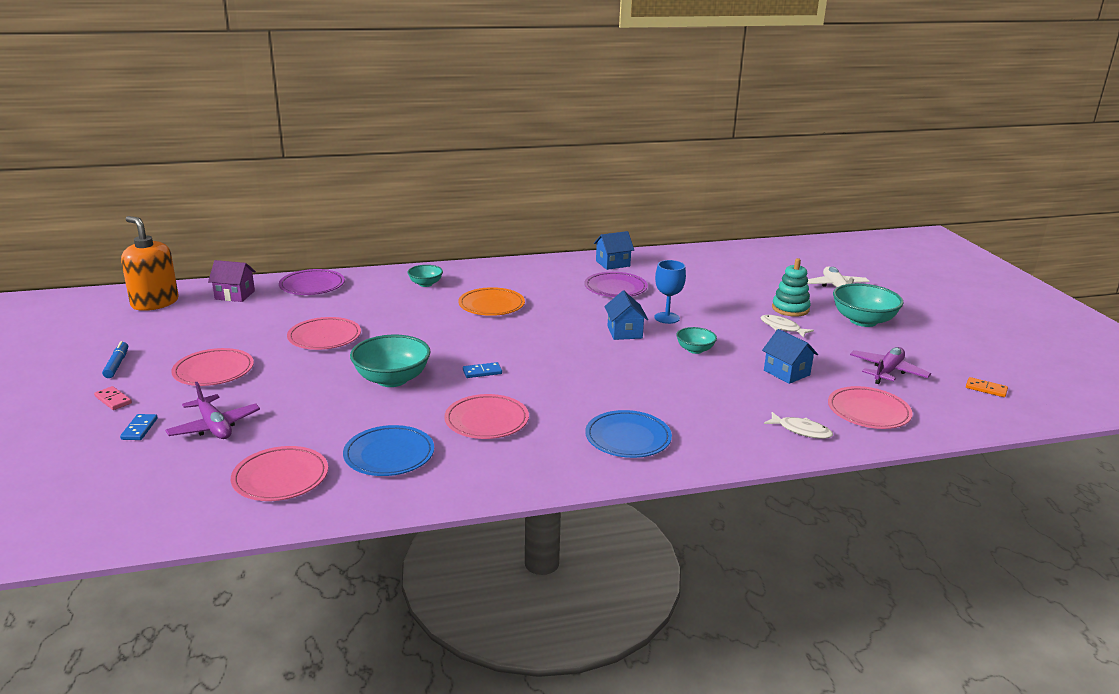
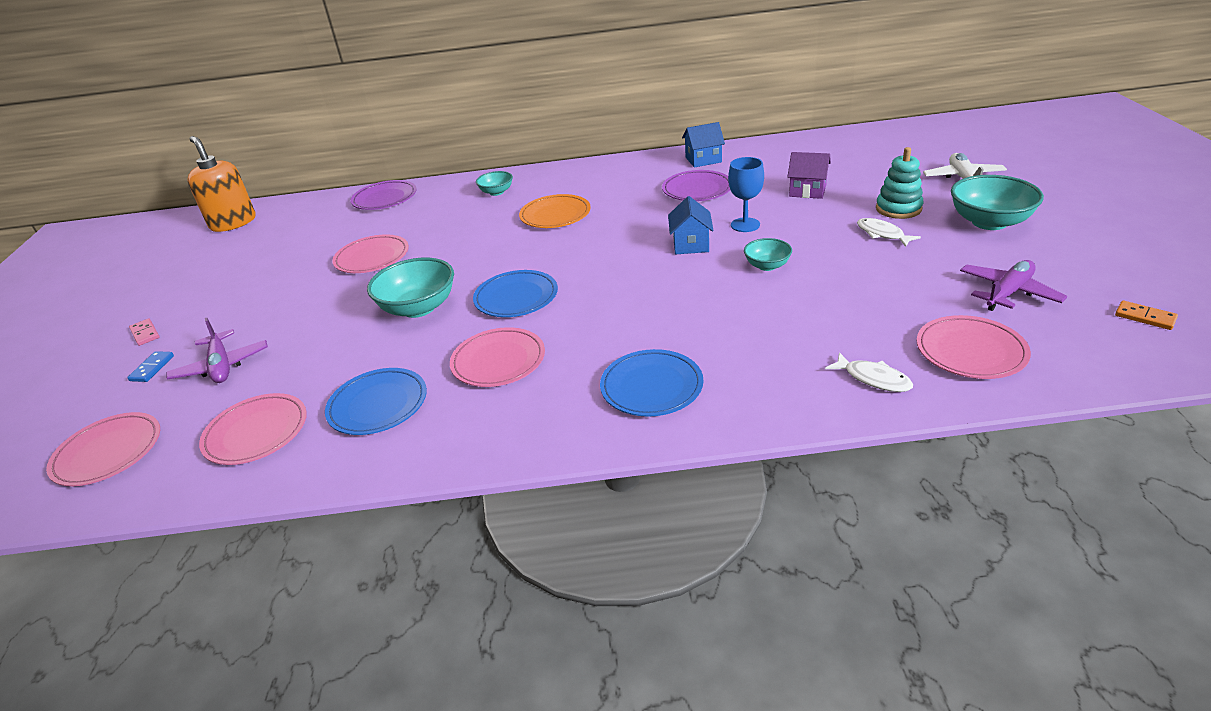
camera: 15 degrees right, 10 degrees up
blue marker [102,341,128,378] -> none
pink plate [171,348,254,386] -> pink plate moved to [46,412,160,486]
purple house [208,260,256,302] -> purple house moved to [788,152,831,199]
blue domino [463,362,502,378] -> blue plate [473,270,558,317]
blue house [762,329,818,384] -> none

